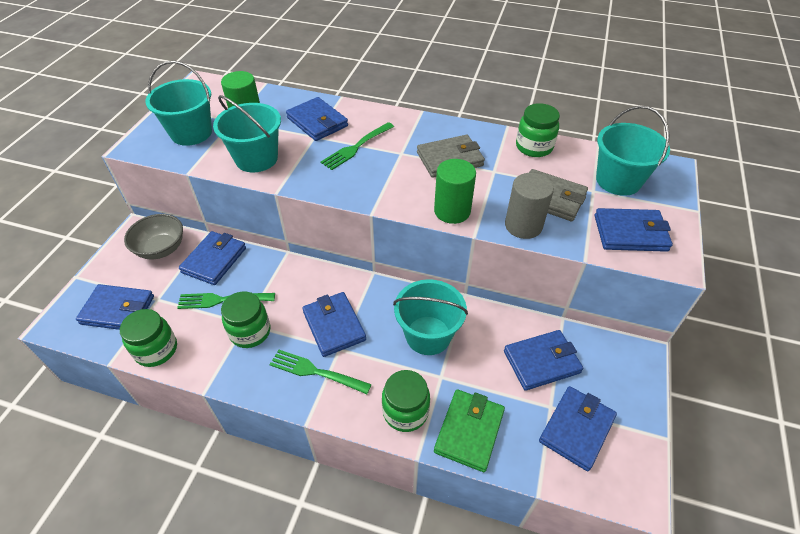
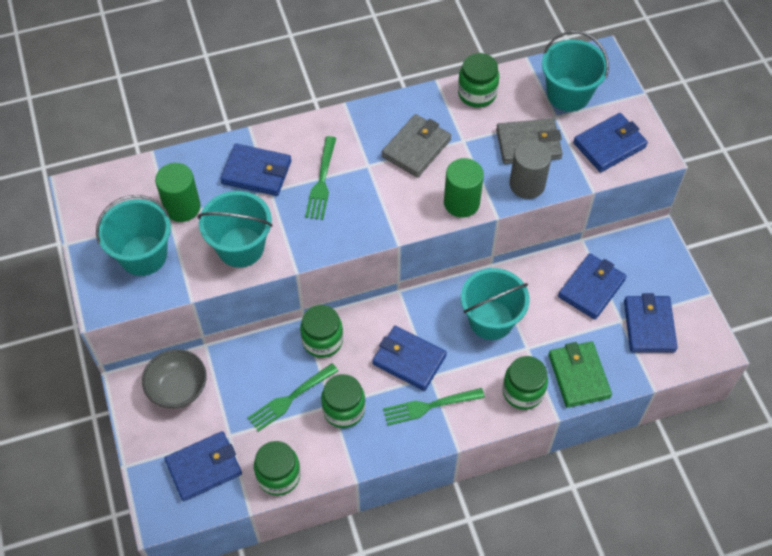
camera: 35 degrees left, 10 degrees up
blue wallet [179,231,246,285] -> none
none -> green jar [300,305,343,358]

